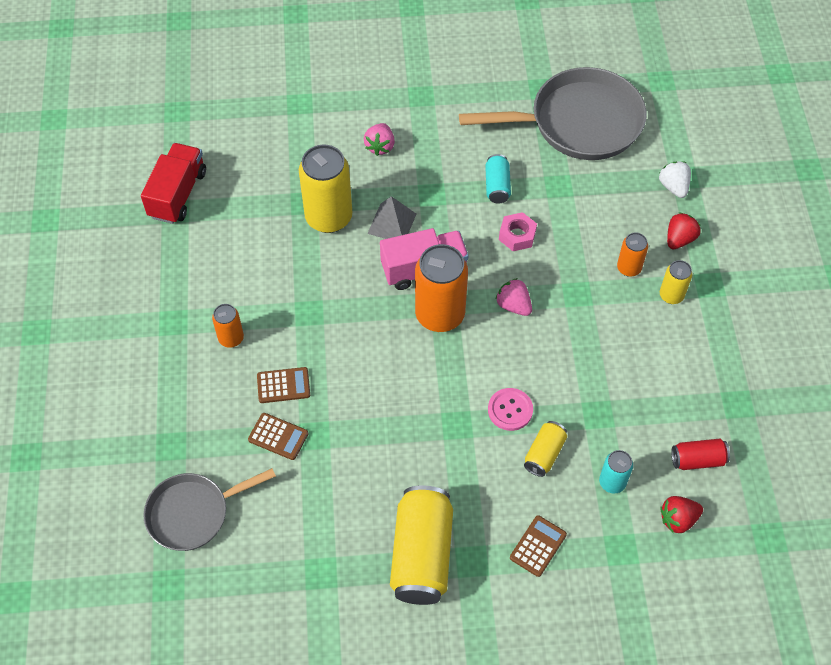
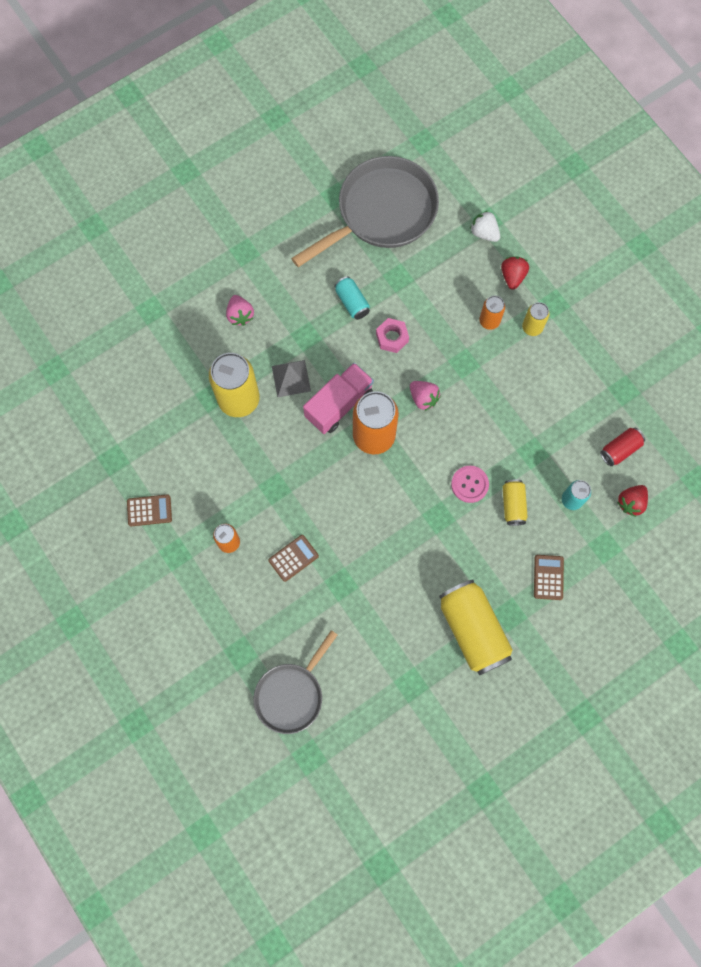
camera: 30 degrees left, 15 degrees up
red truck [141,143,206,224] -> none
brown calculator [248,413,308,460] -> brown calculator moved to [127,494,172,527]
pink strawberry [495,278,532,316] -> pink strawberry turned 150 degrees counterclockwise [410,381,441,411]

